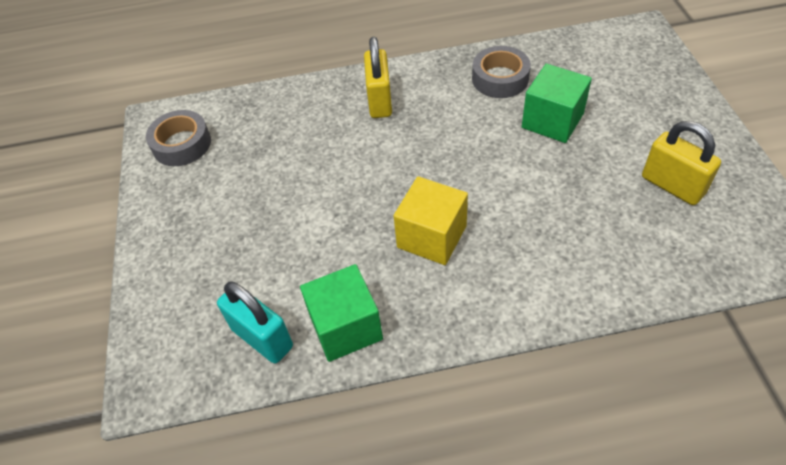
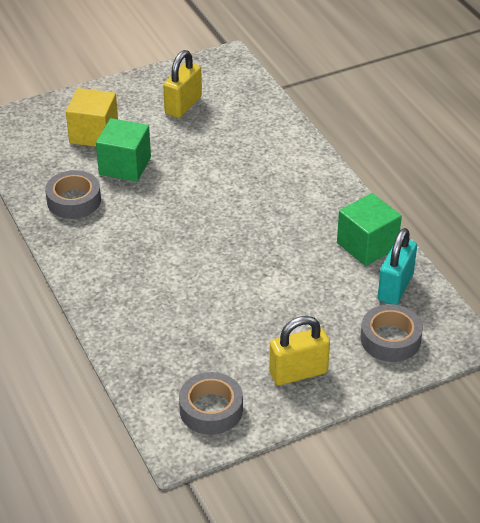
camera: 110 degrees left, 10 degrees down
yellow padlock [364,37,392,118] -> yellow padlock moved to [269,316,330,385]
yellow cube [394,176,468,265] -> yellow cube moved to [66,88,118,147]
none -> grey tape [361,304,423,362]

